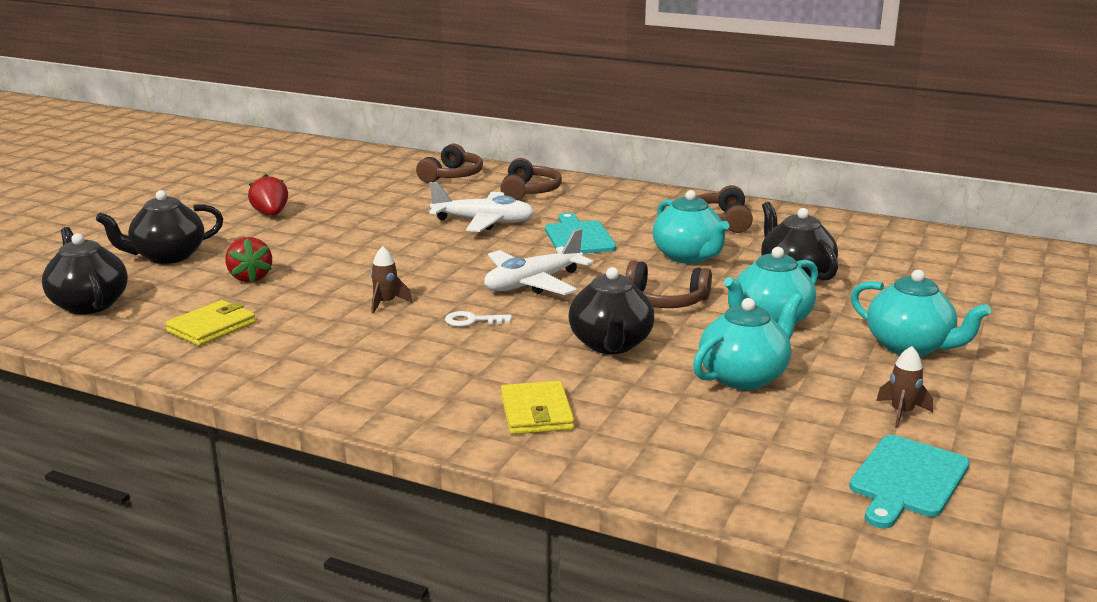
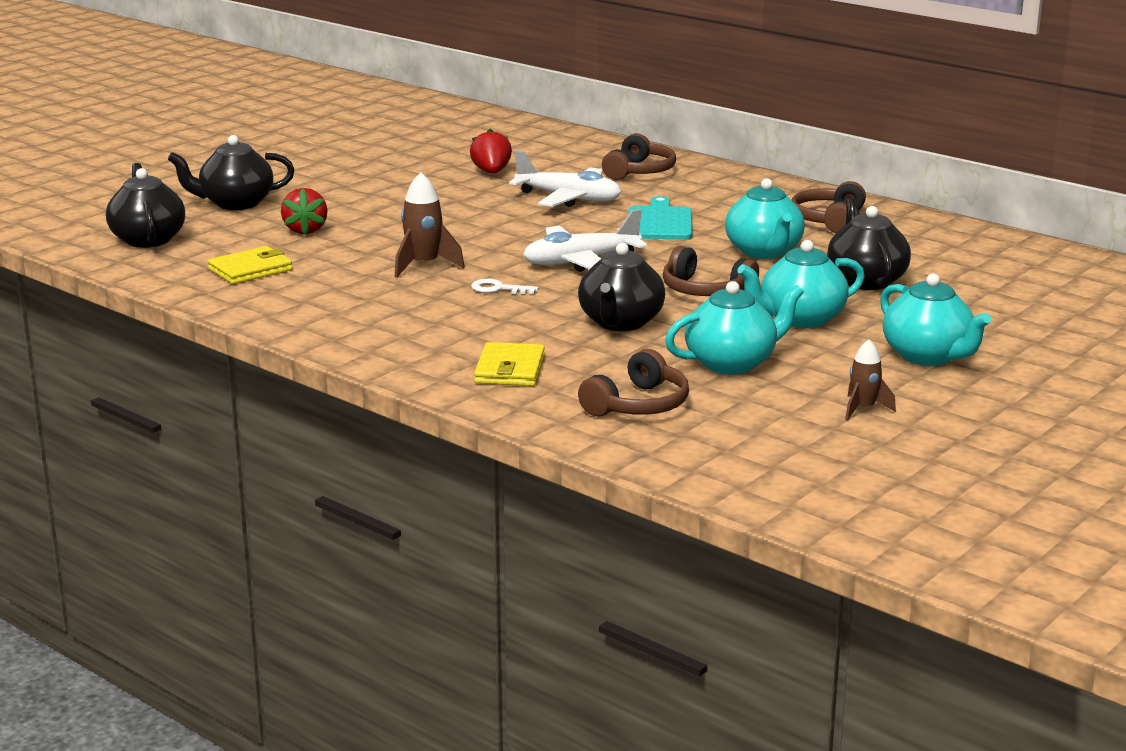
camera: 15 degrees right, 0 degrees up
red strawberry [248,174,288,216] -> red strawberry moved to [470,129,512,173]
brown rocket [371,246,412,314] -> brown rocket [395,172,465,278], size x1.55
brown headphones [416,144,483,183] -> brown headphones moved to [578,349,689,417]
turquoise cutting board [849,435,970,528] -> none

